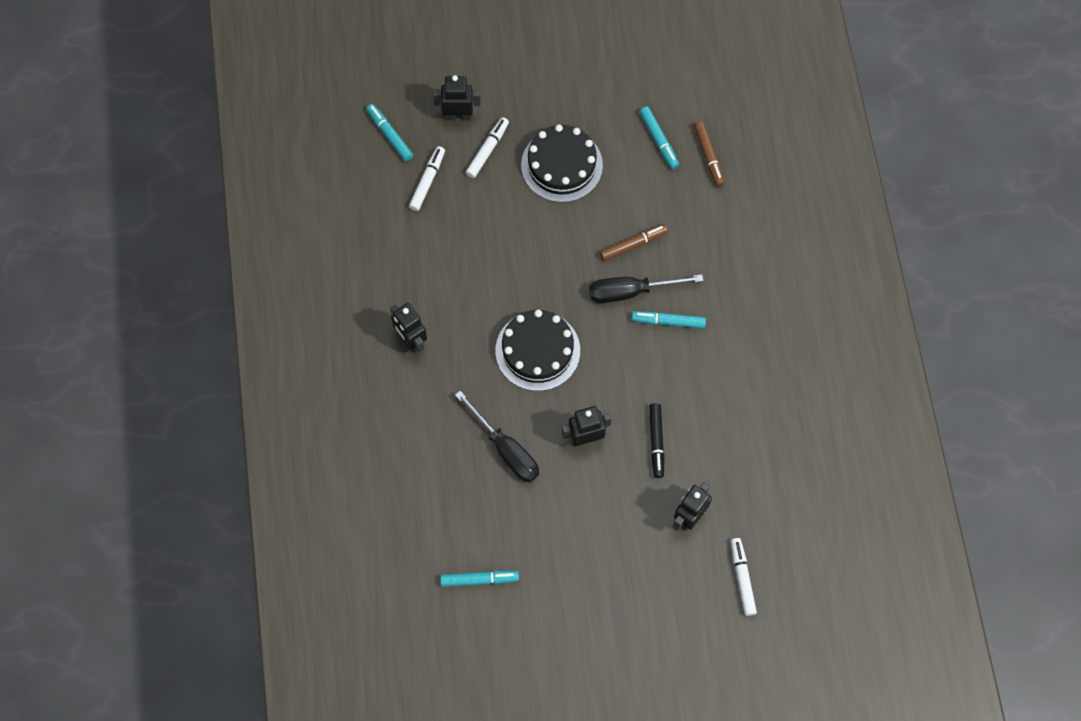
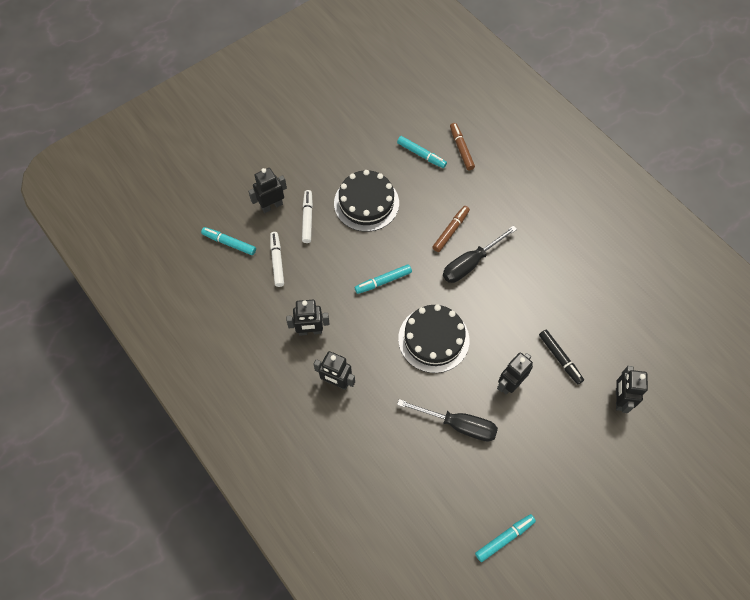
camera: 30 degrees left, 5 degrees down
turquoise marker [631,311,706,329] -> turquoise marker moved to [355,264,412,294]
brown marker [694,121,725,187] -> brown marker turned 150 degrees counterclockwise [450,123,475,170]
white marker [731,538,757,616] -> none
none -> black robot [286,300,330,336]

